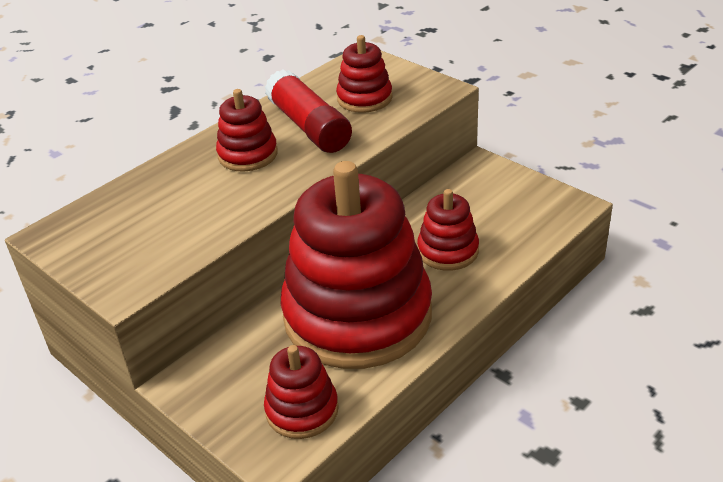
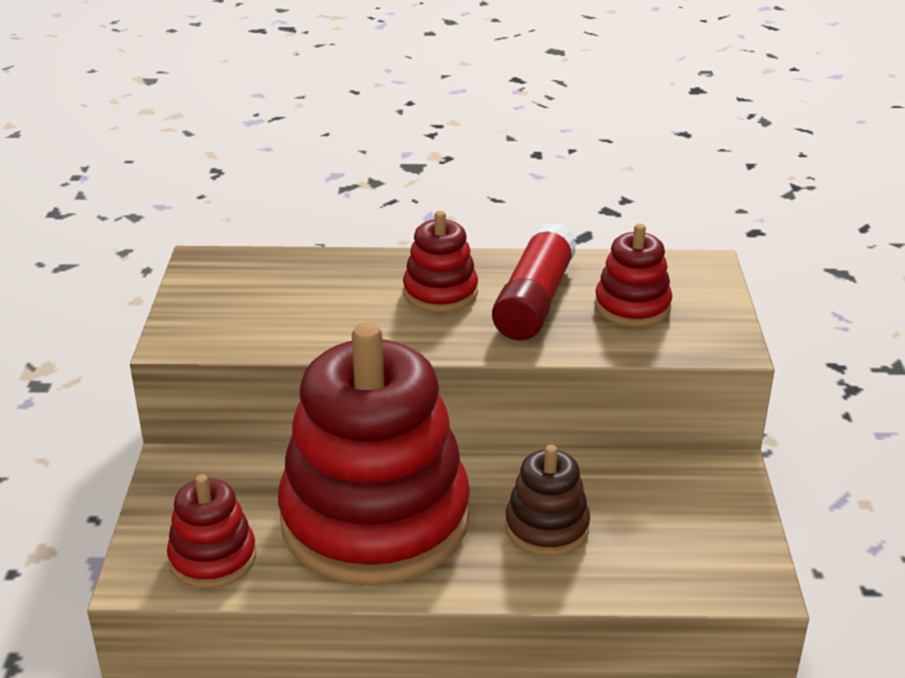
camera: 45 degrees right, 5 degrees down
red stacking toy [417,189,479,271] -> brown stacking toy [505,445,590,556]

